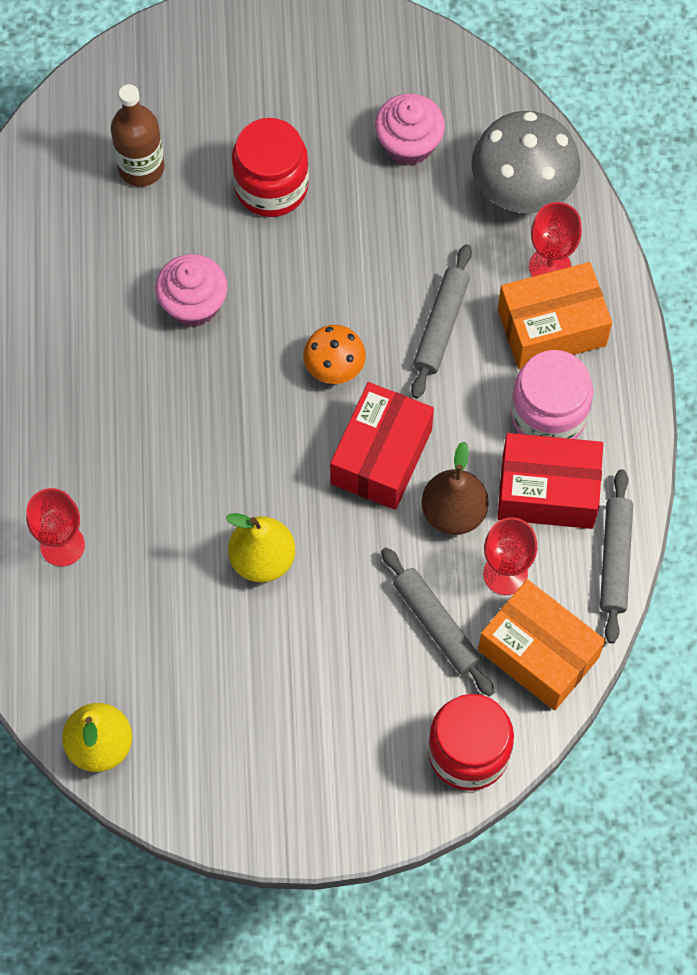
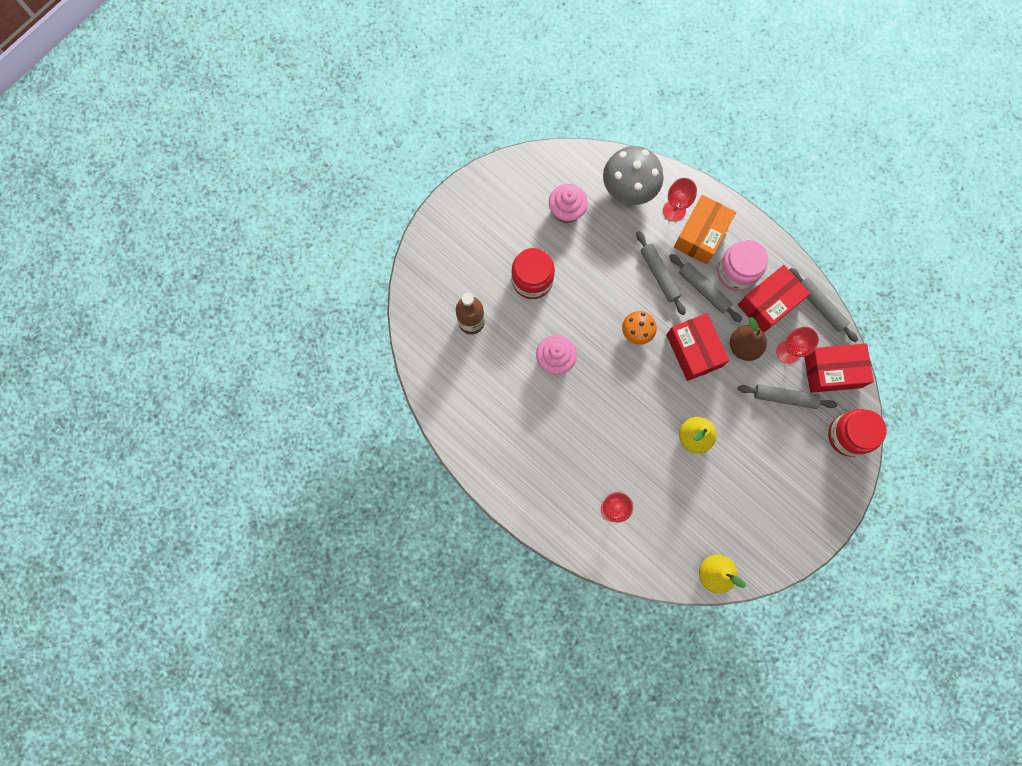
camera: 45 degrees left, 10 degrees up
orange box [478,579,605,711] -> red box [805,343,874,393]
none -> grey rolling pin [669,254,742,322]

